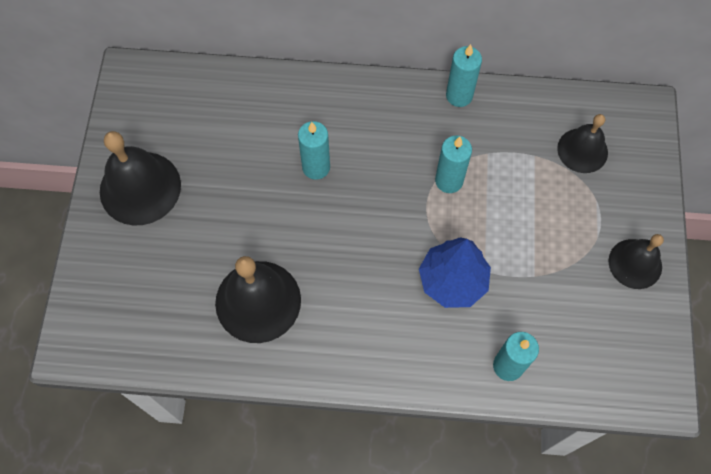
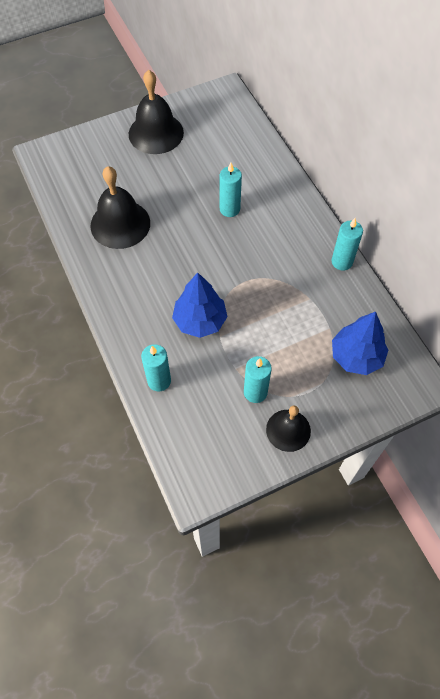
camera: 60 degrees right, 5 degrees down
turquoise candle [435,136,472,193] -> turquoise candle moved to [244,356,272,403]
black bell [557,114,608,173] -> blue tree [332,312,388,375]

